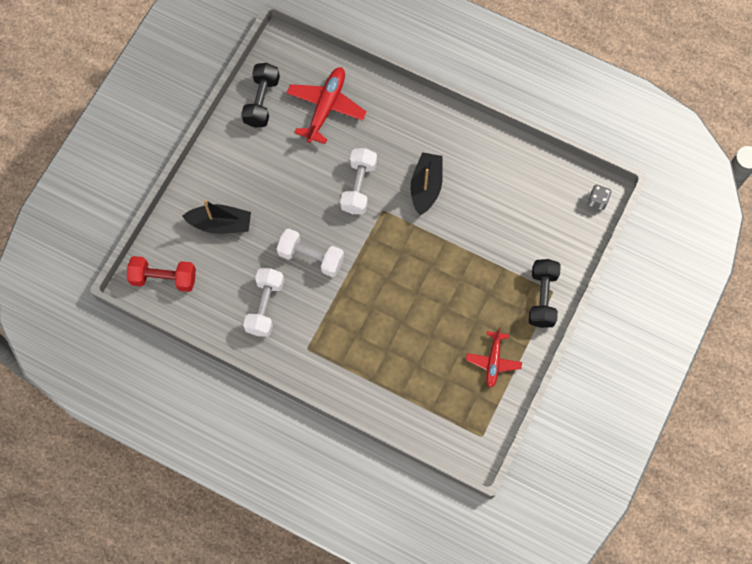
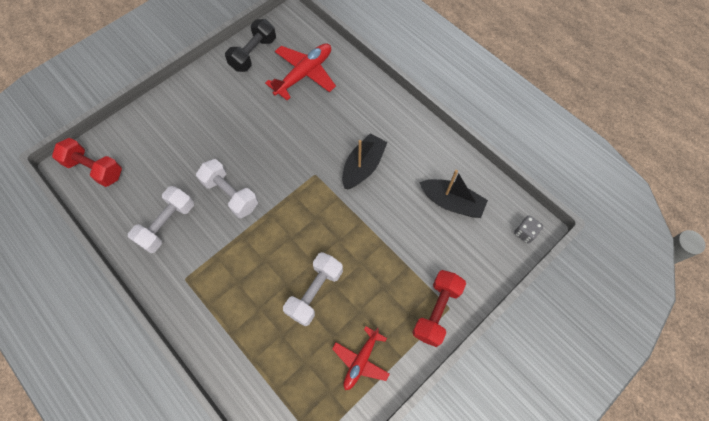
camera: 20 degrees right, 5 degrees down
black boat [182,199,251,234] -> black boat moved to [419,170,488,218]
white dumbbell [340,148,377,214] -> white dumbbell moved to [283,252,343,326]
black dumbbell [529,259,561,328] -> red dumbbell [412,270,466,347]

